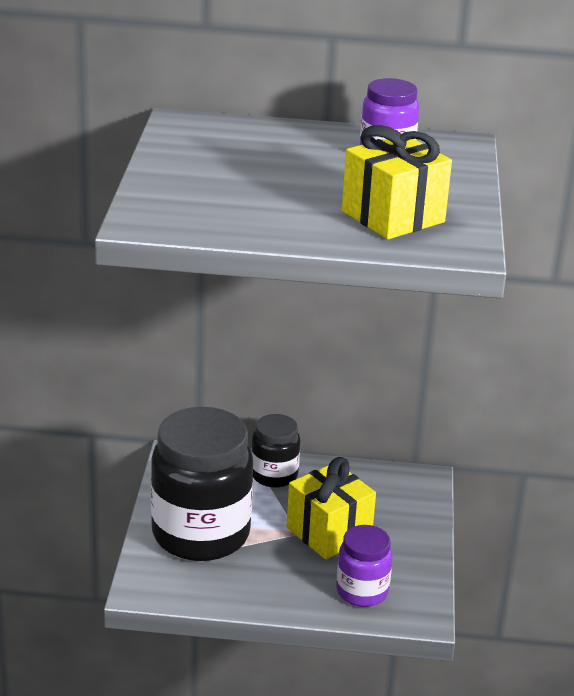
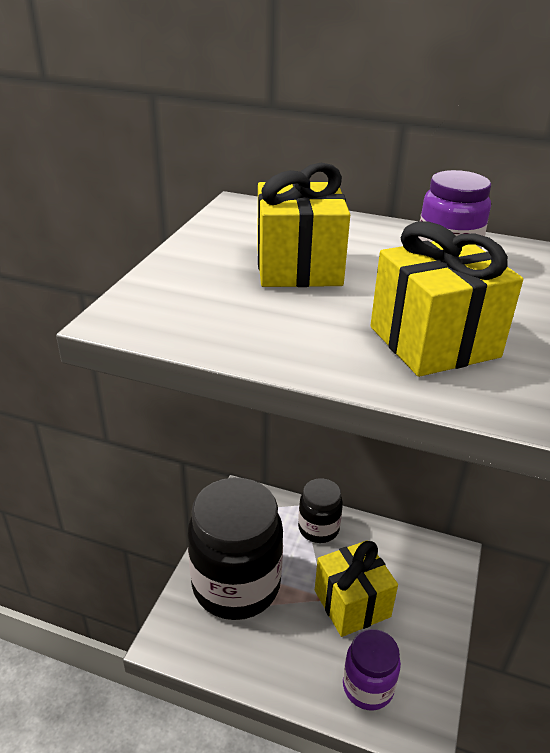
camera: 15 degrees right, 5 degrees up
none -> yellow gift [257,163,350,287]

